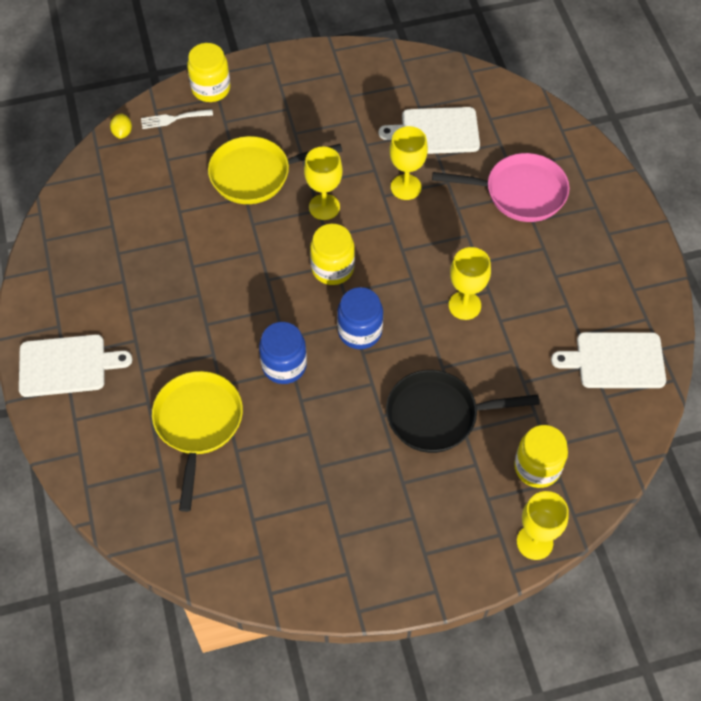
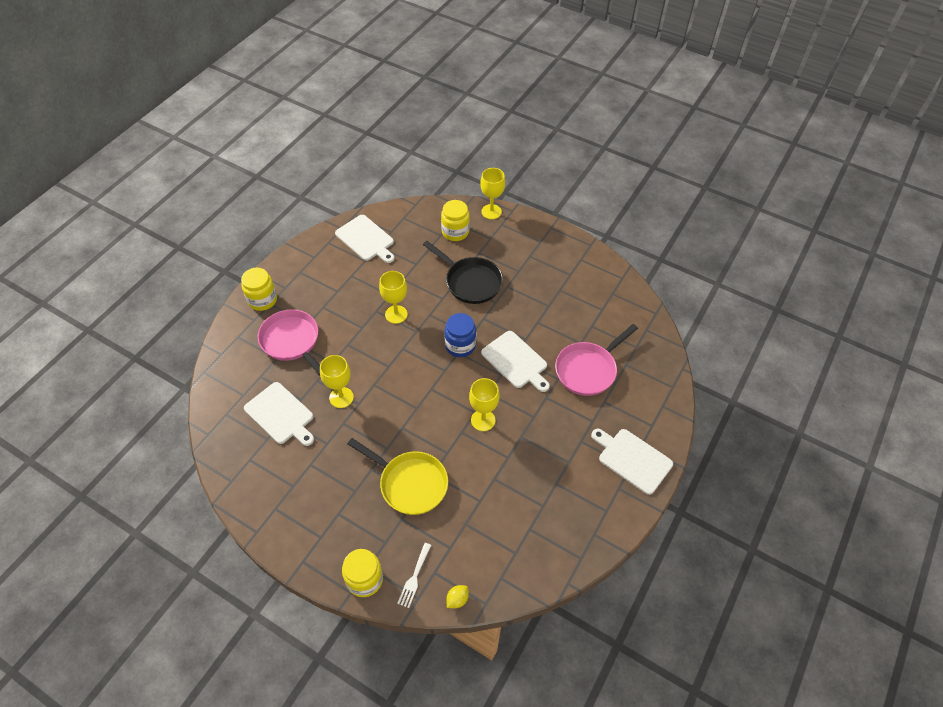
camera: 135 degrees left, 5 degrees down
white fork [141,109,213,129] -> white fork turned 75 degrees clockwise [397,543,431,608]
yellow pan [152,371,243,512] -> pink pan [555,324,638,396]
blue jar [259,322,307,384] -> white cutting board [481,331,550,392]
yellow goblet [304,146,343,220] -> yellow goblet moved to [469,378,500,431]
yellow jar [310,224,355,285] -> yellow jar moved to [241,268,277,311]

